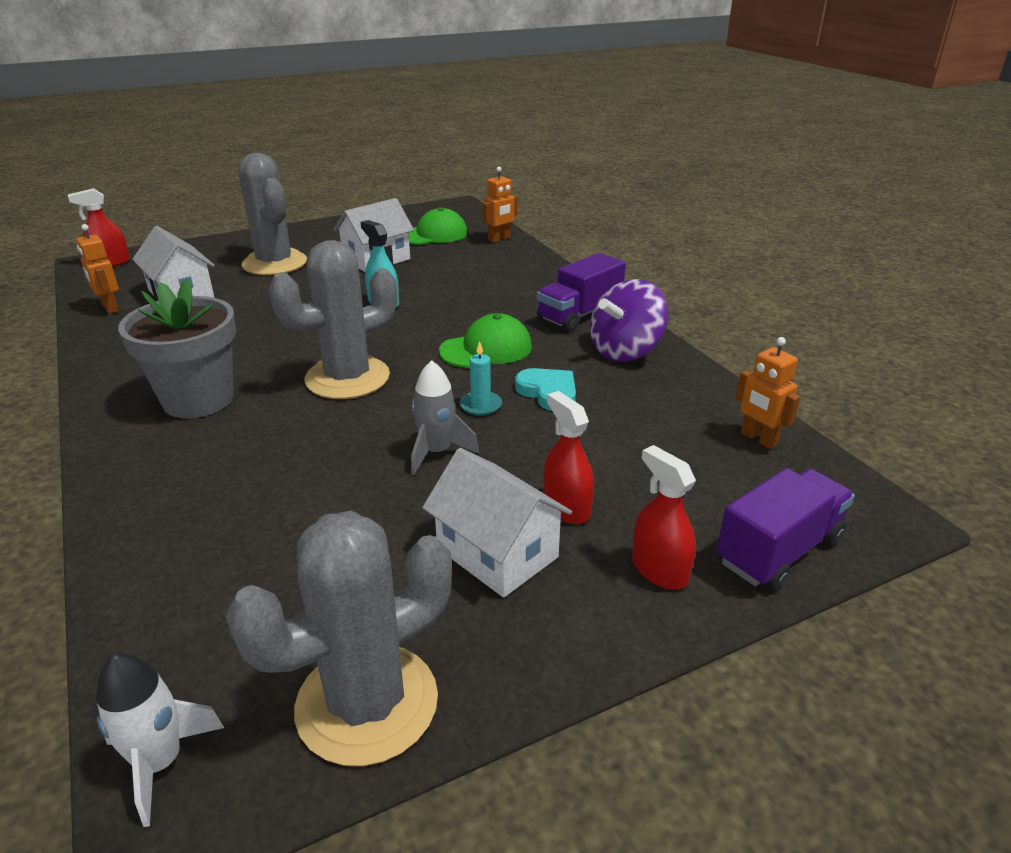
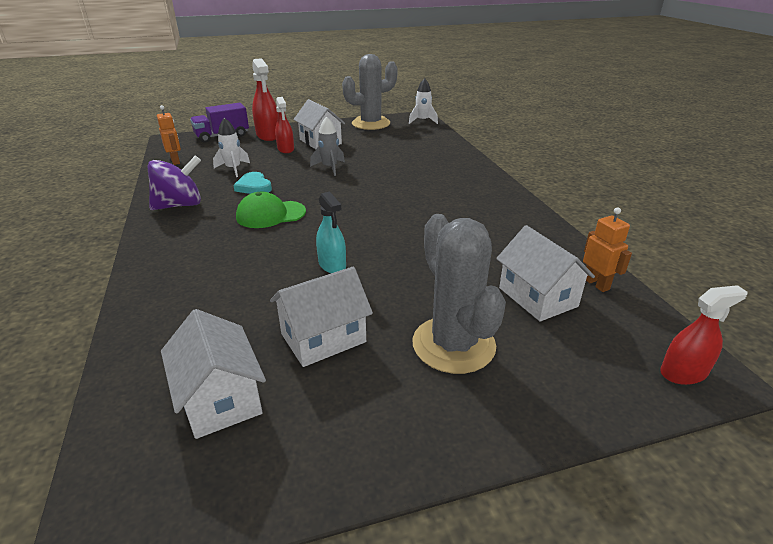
camera: 170 degrees left, 0 degrees up
grey flower pot [118,278,236,418] -> none
grey cactus [269,240,397,399] -> none
green cap [409,207,468,245] -> white house [161,309,266,439]
turquoise candle [460,341,502,416] -> none
orange robot [482,167,518,243] -> none
purple truck [537,253,626,332] -> none
red spray bottle [632,445,696,590] -> red spray bottle [252,58,279,141], size x1.51
none -> white rocket [213,118,250,177]

